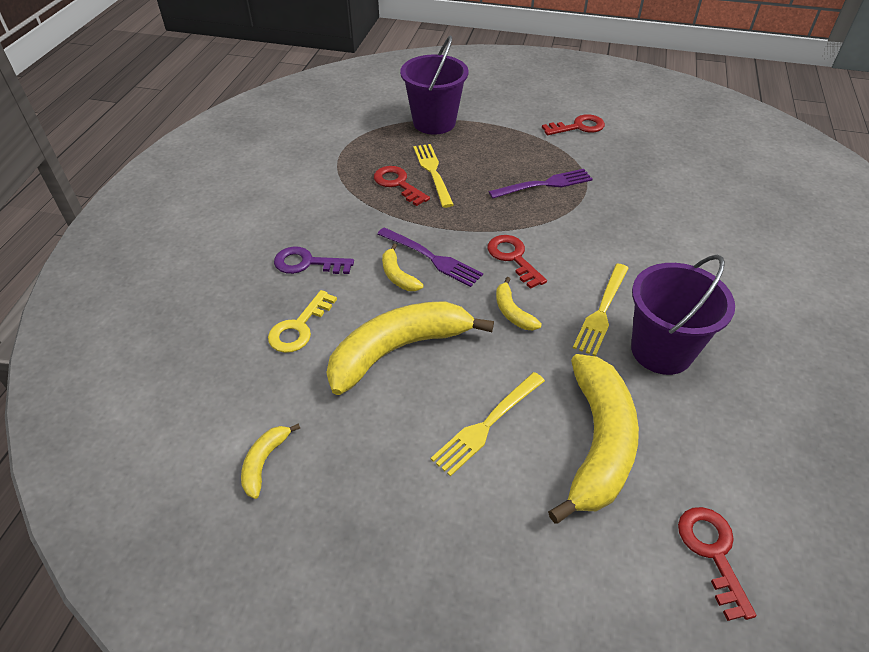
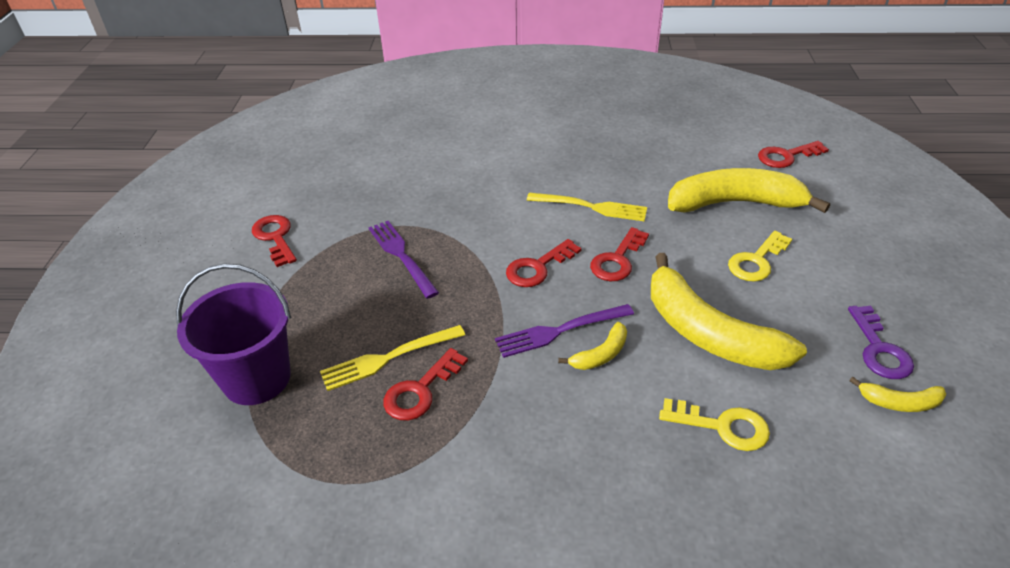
camera: 100 degrees left, 5 degrees down
purple key [274,246,354,274] -> purple key moved to [848,306,914,379]
purple fork [377,227,483,287] -> purple fork turned 135 degrees counterclockwise [495,304,634,358]
yellow fork [431,372,545,477] -> yellow key [728,231,792,282]
yellow banana [496,277,542,330] -> red key [590,227,649,281]
purple bucket [631,255,735,375] -> none

